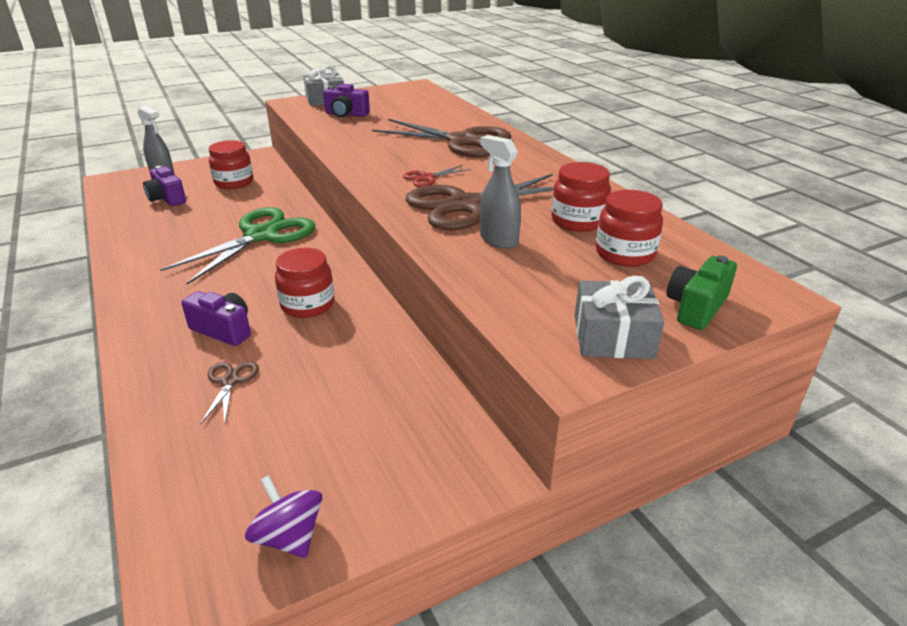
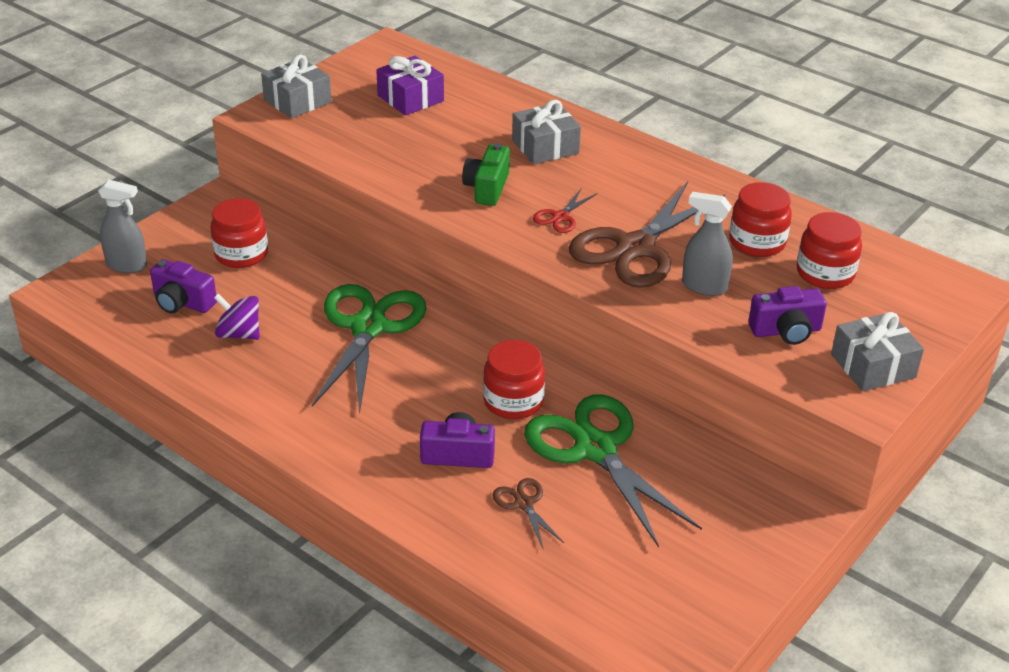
camera: 25 degrees left, 5 degrees up
purple spinning top [245,475,323,558] -> purple spinning top moved to [214,294,260,340]
purple camera [323,84,370,117] -> purple camera moved to [748,286,827,345]
brown scissors [372,119,511,157] -> grey gift [512,100,581,164]
green camera [667,255,737,330] -> green camera moved to [462,143,510,206]
none -> purple gift [376,56,444,116]
none -> green scissors [524,394,702,548]

